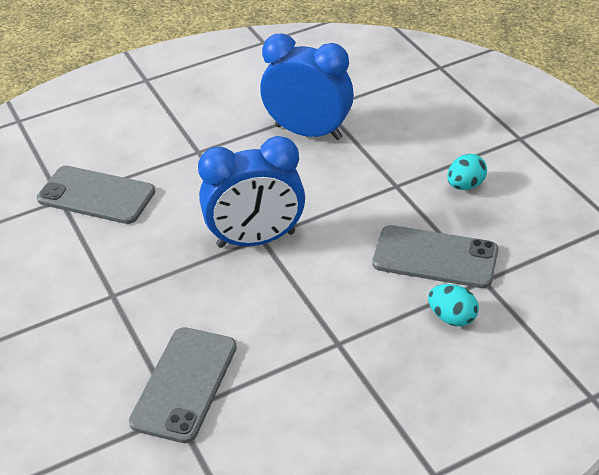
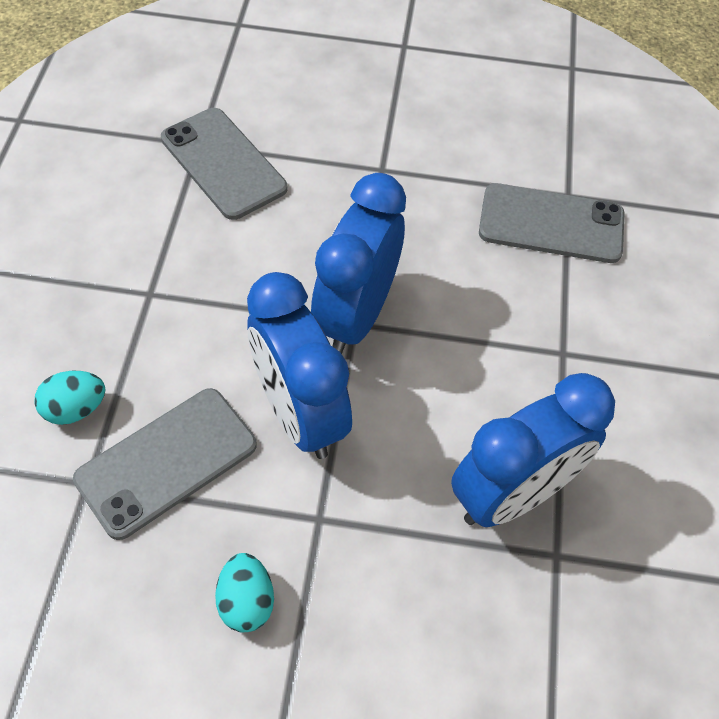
camera: 120 degrees right, 15 degrees up
grey phone [37,166,155,224] -> grey phone turned 45 degrees clockwise [479,183,625,263]
none -> blue clock [247,272,352,459]

